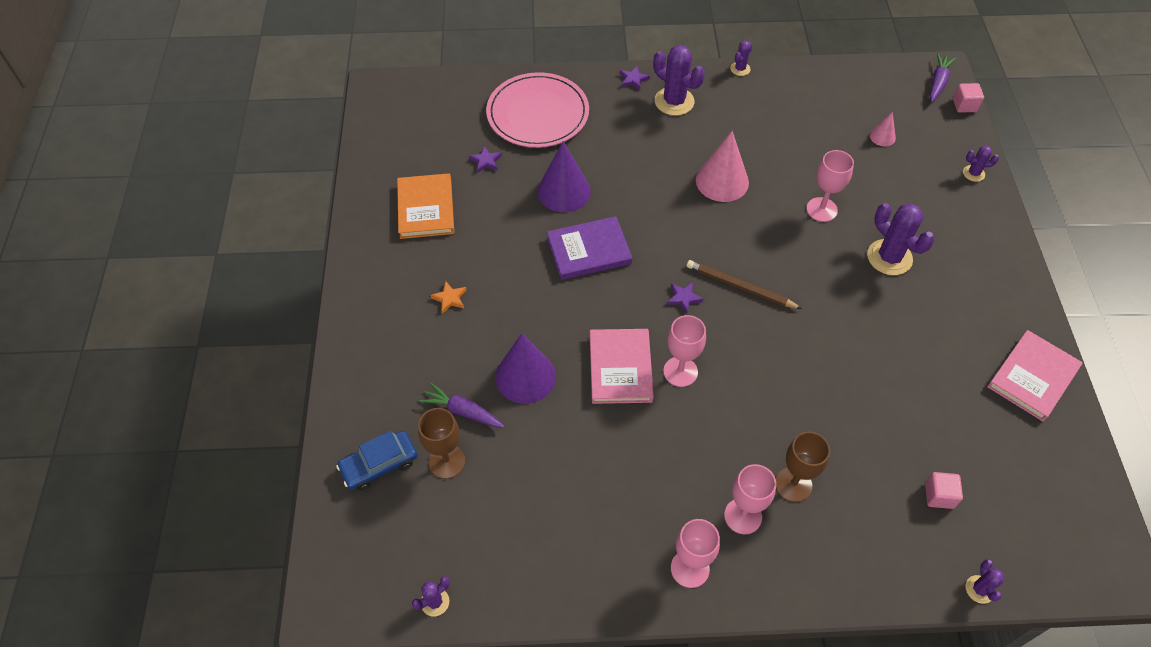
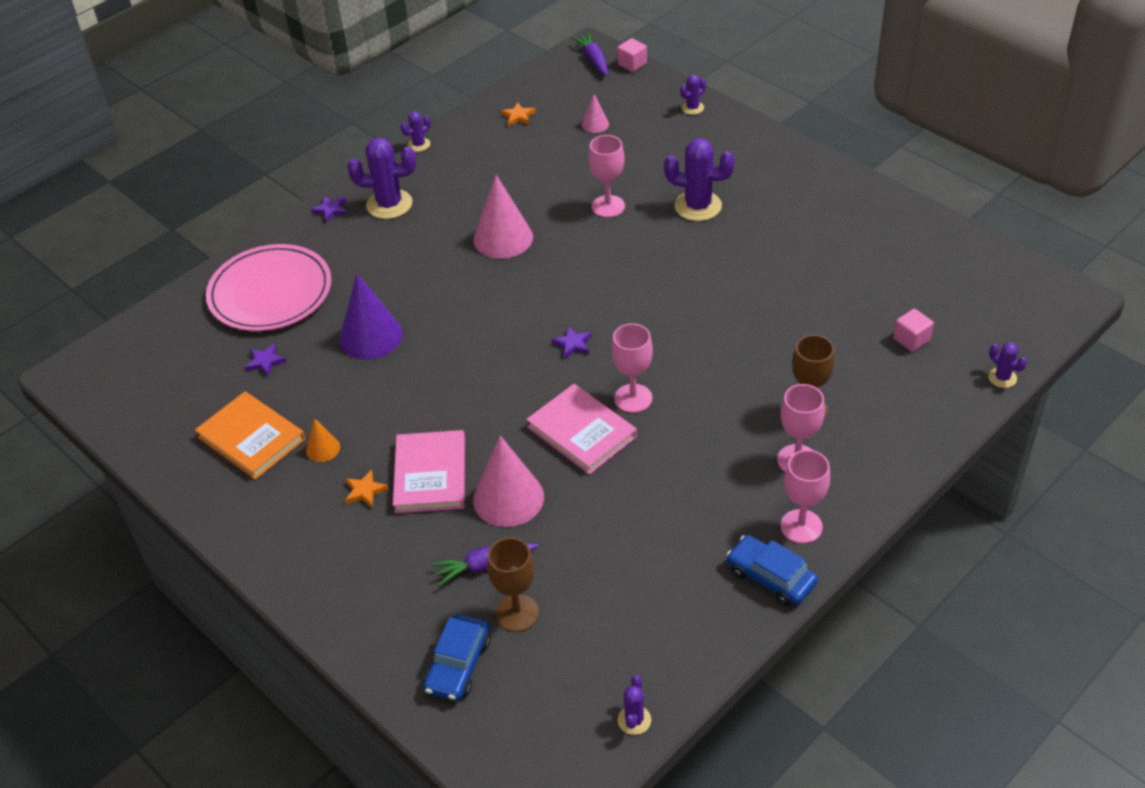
camera: 40 degrees left, 10 degrees down
purple cone [495,333,556,404] -> pink cone [473,436,544,527]
purple book [547,216,632,280] -> none
brown pencil [687,260,802,309] -> none
purple cactus [730,41,752,76] -> purple cactus turned 60 degrees clockwise [400,112,431,152]
pink book [987,330,1082,421] -> pink book moved to [393,430,465,513]
none -> orange cone [306,418,340,462]
none -> orange star [501,102,535,126]
none -> blue car [727,535,818,606]

